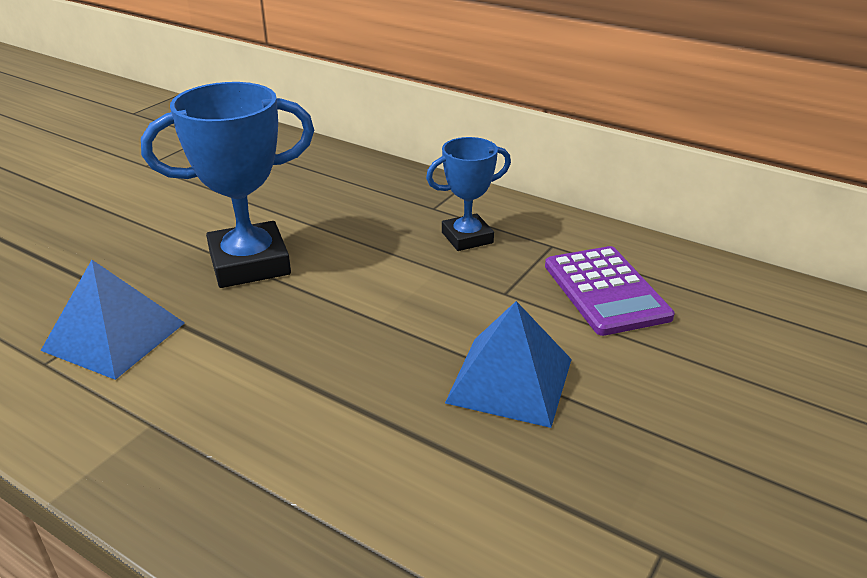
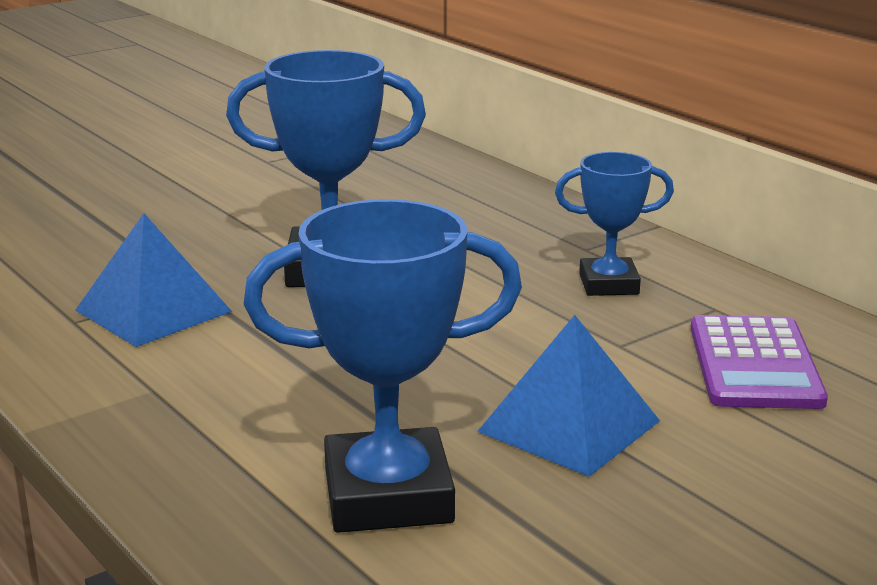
camera: 20 degrees right, 10 degrees down
none -> blue trophy [244,199,522,533]

